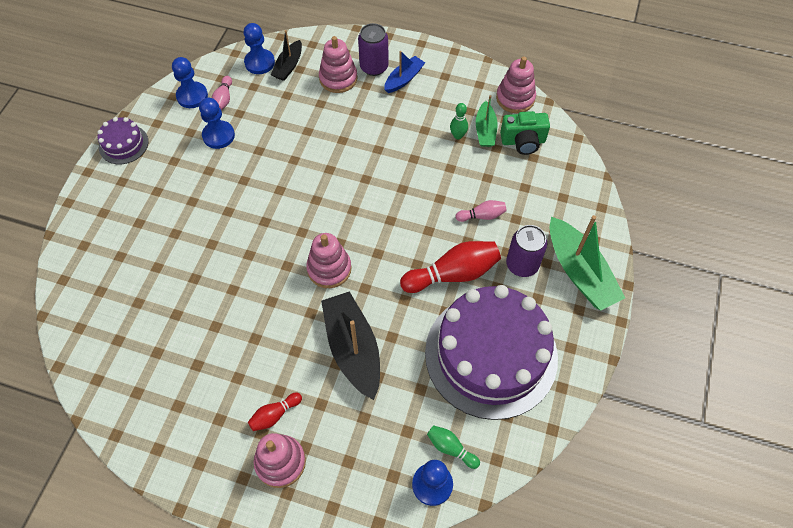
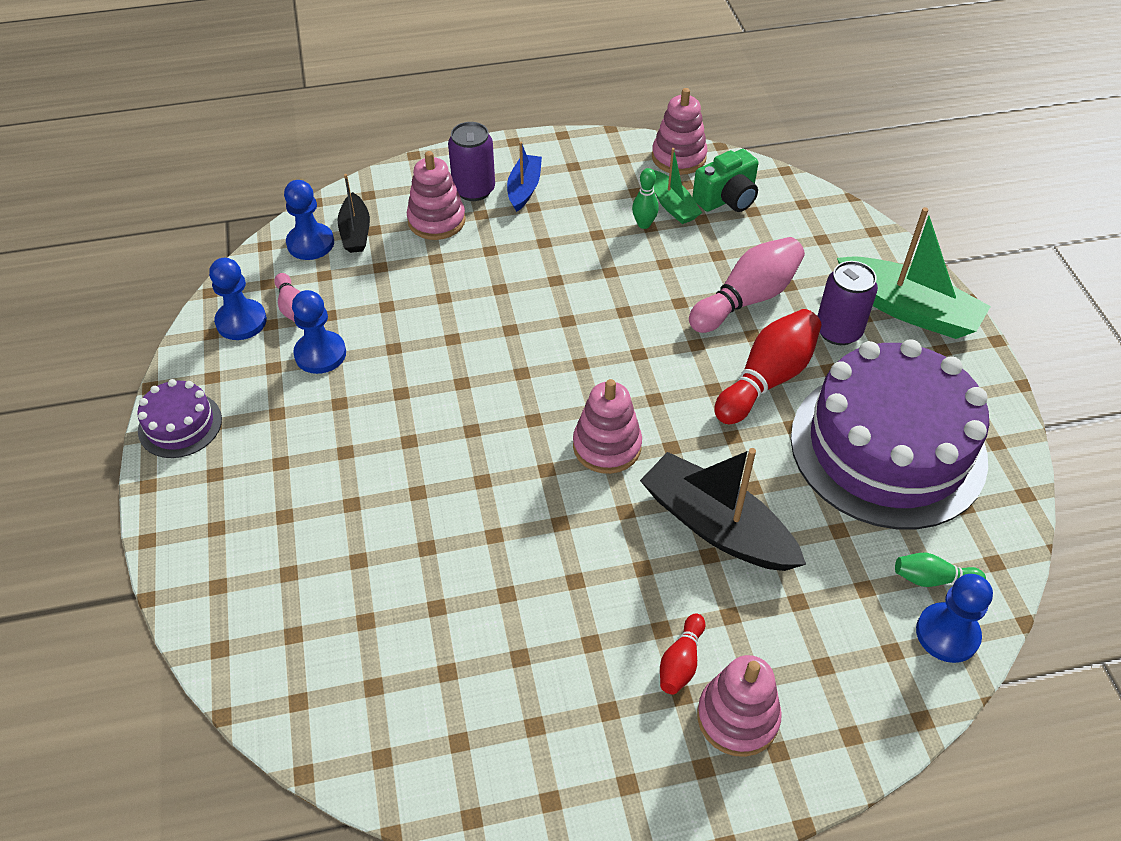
camera: 30 degrees left, 10 degrees down
pink bowling pin [455,200,507,222] -> pink bowling pin [689,237,805,333], size x1.92

